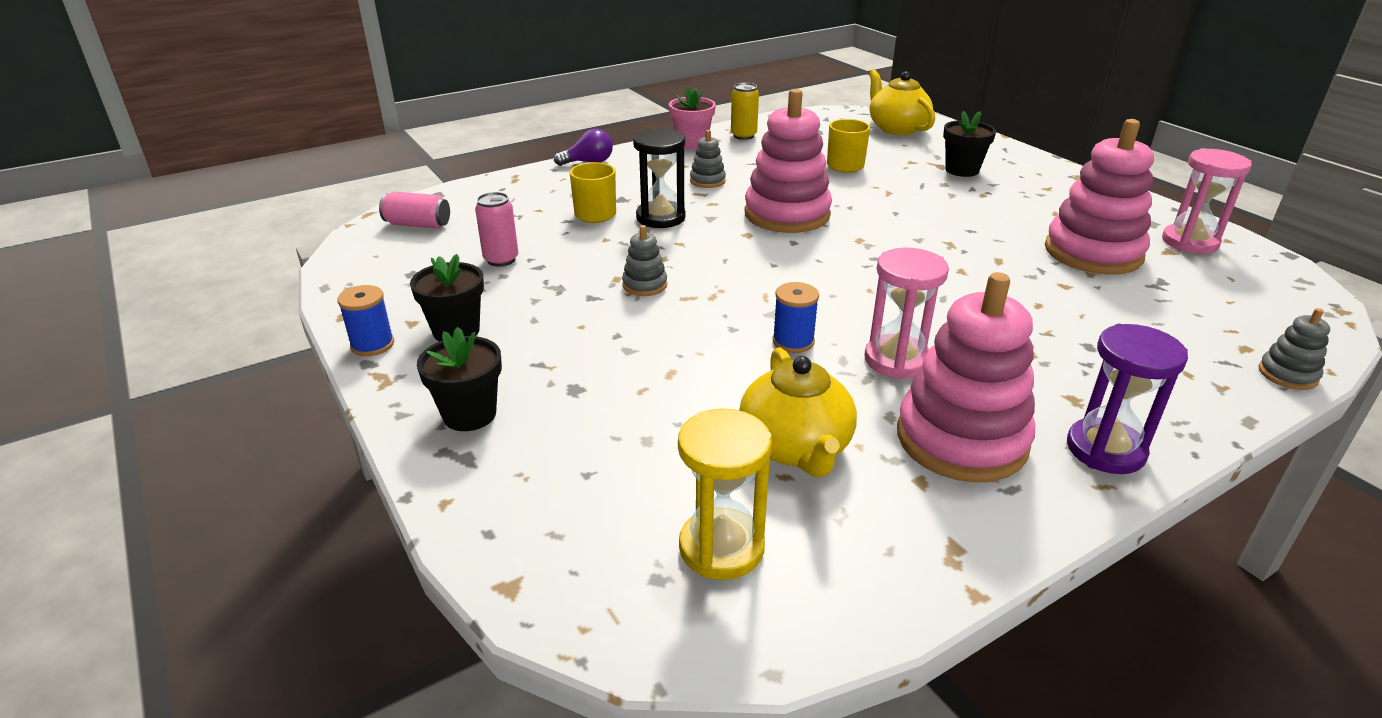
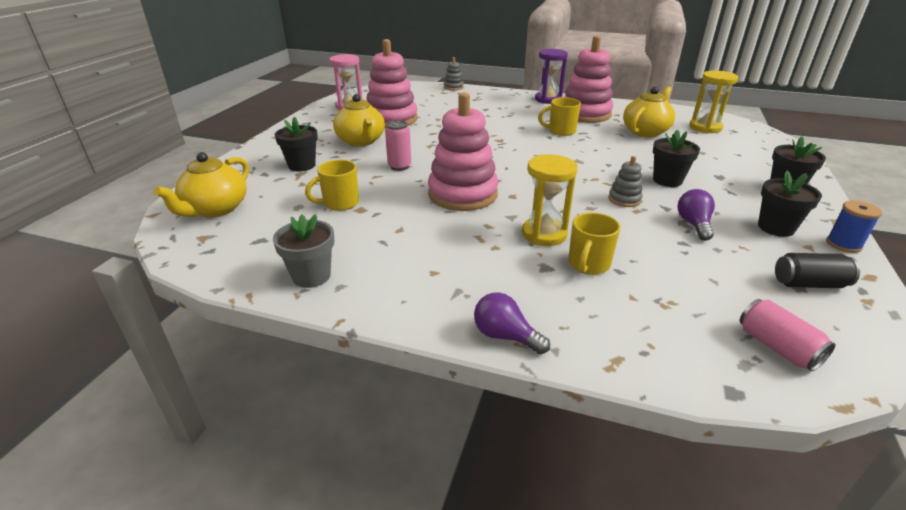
camera: 130 degrees left, 0 degrees up
pink can [475,192,518,267] -> pink can moved to [385,120,411,171]
black hourglass [633,128,686,228] -> yellow hourglass [522,154,577,246]
pink flower pot [669,87,716,149] -> none
grey stacking toy [690,130,726,188] -> none
yellow can [731,83,759,140] -> grey flower pot [273,214,334,288]
blue spool [773,282,819,353] -> none
pink hourglass [864,248,949,379] -> yellow mug [538,97,581,136]
none -> yellow teapot [333,94,385,147]
none -> black flower pot [653,129,700,187]
none -> purple light bulb [677,189,715,241]
none -> black can [775,253,860,288]

